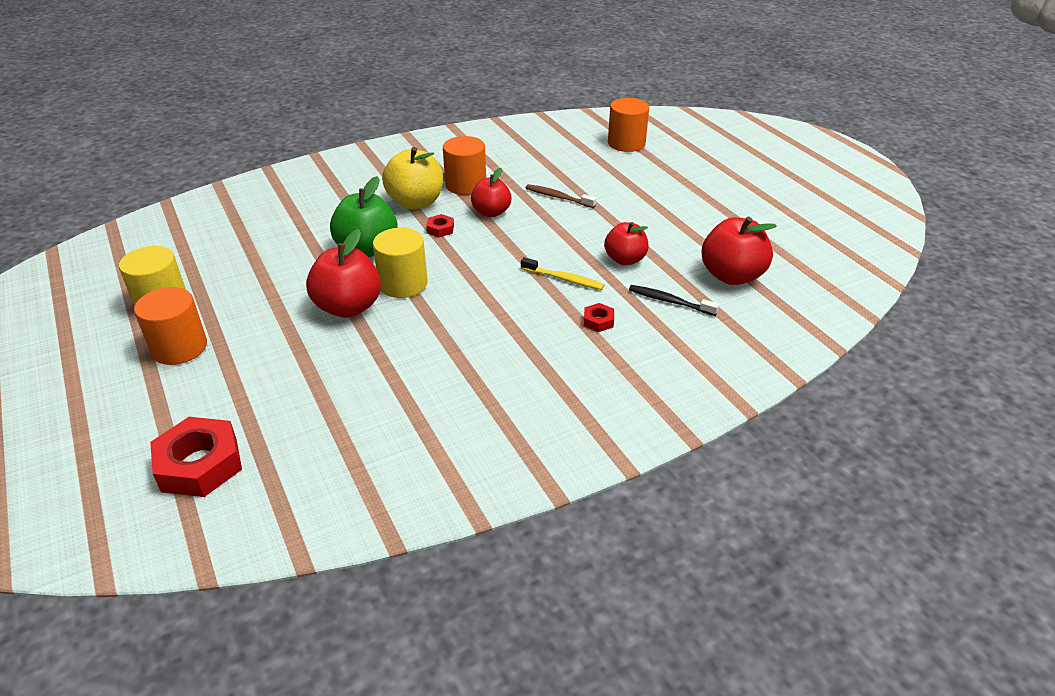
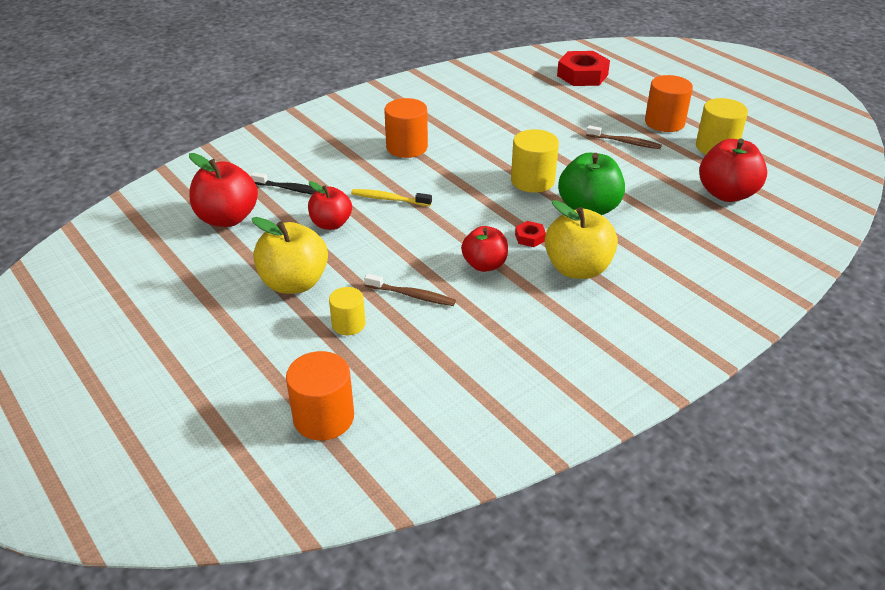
camera: 170 degrees right, 0 degrees up
red apple [306,229,381,318] -> red apple moved to [699,138,767,202]
orange cylinder [443,136,486,195] -> orange cylinder moved to [384,98,428,158]
red nut [584,303,614,332] -> none
none -> yellow apple [252,217,328,294]
none -> yellow cylinder [329,287,366,335]
none -> brown toothbrush [586,125,662,149]

